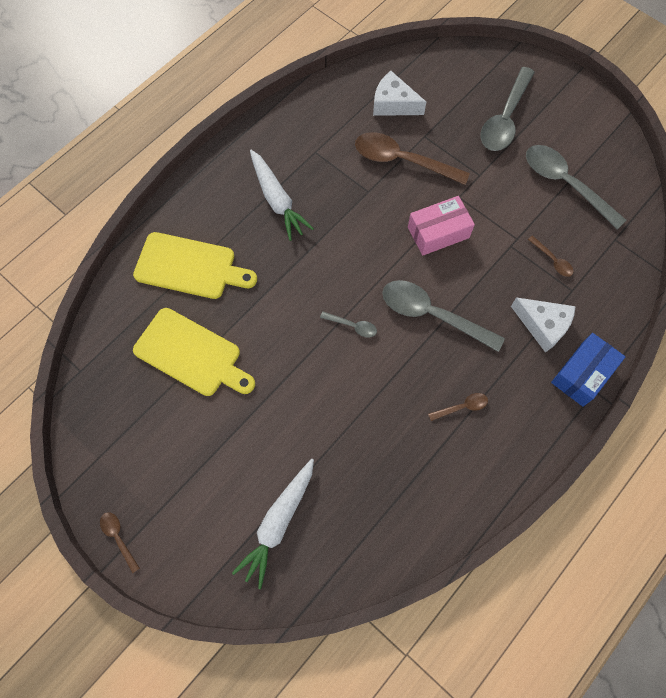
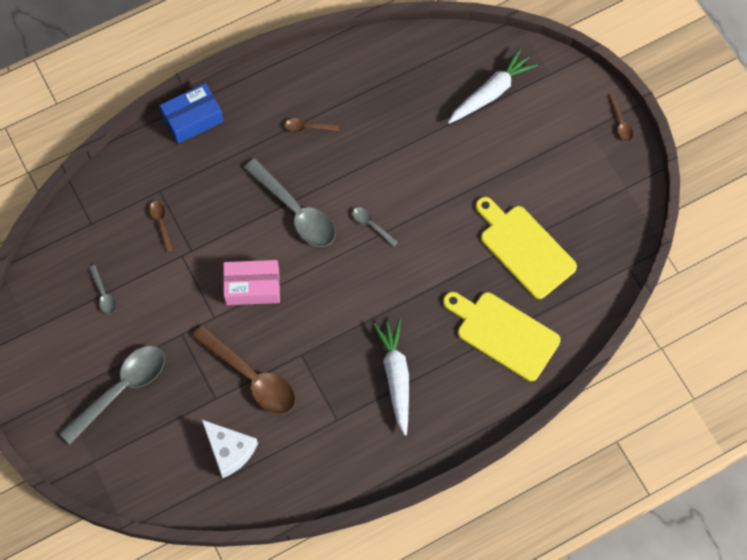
camera: 160 degrees left, 0 degrees up
white cheese [511,297,576,353] -> none
grey spoon [526,145,626,229] -> grey spoon [88,265,116,315], size x0.46

